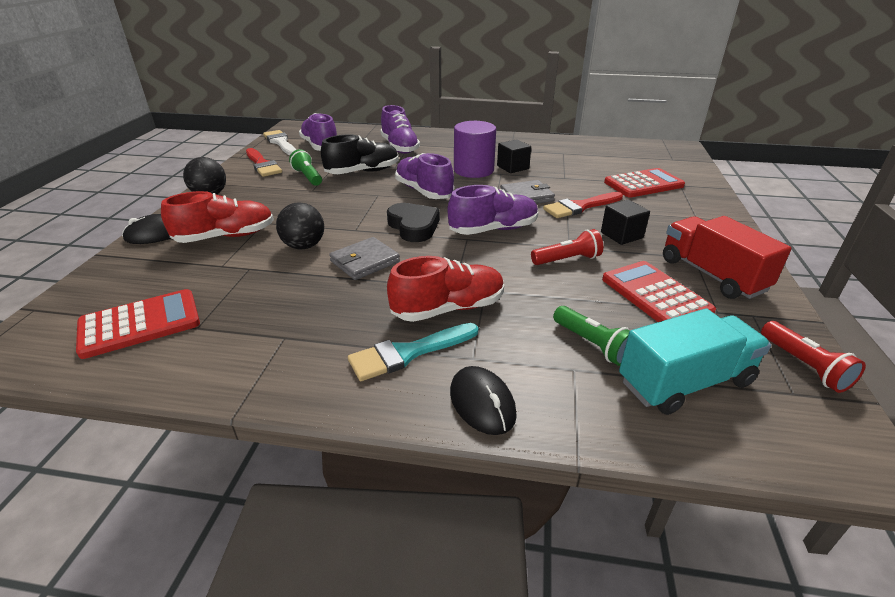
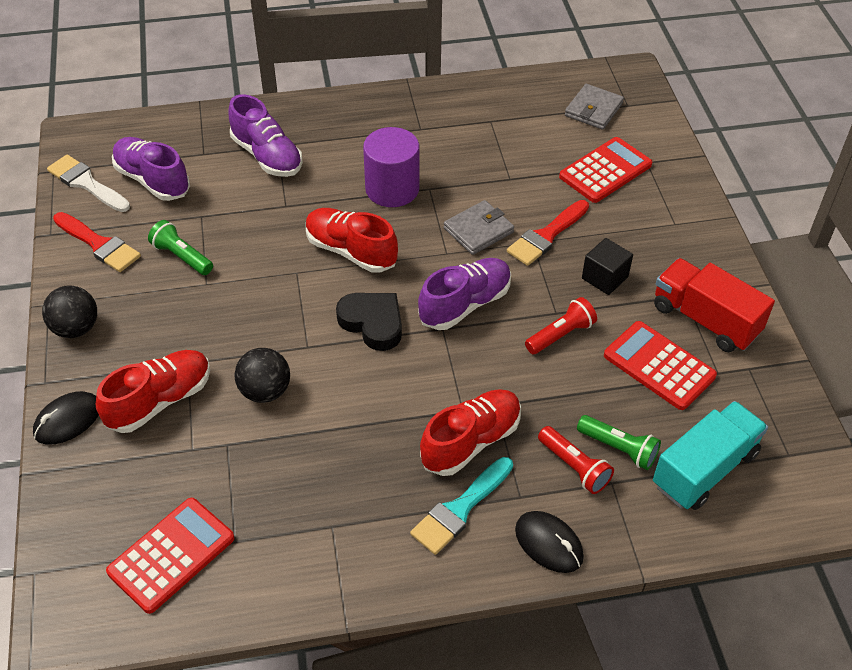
camera: 20 degrees left, 15 degrees up
black shoe [321,134,399,174] -> none
grey wallet [329,237,400,280] -> grey wallet moved to [565,84,624,130]
purple shoe [395,153,454,199] -> red shoe [306,208,398,273]
black cube [497,139,531,173] -> none
red flashlight [761,321,866,393] -> red flashlight moved to [538,426,614,494]

